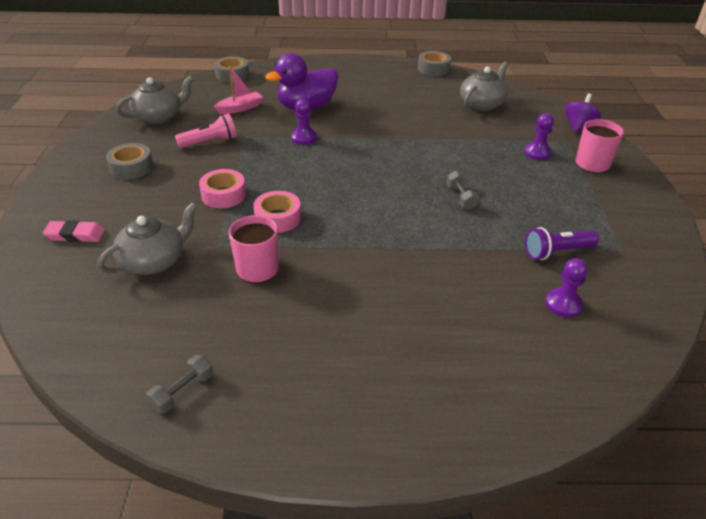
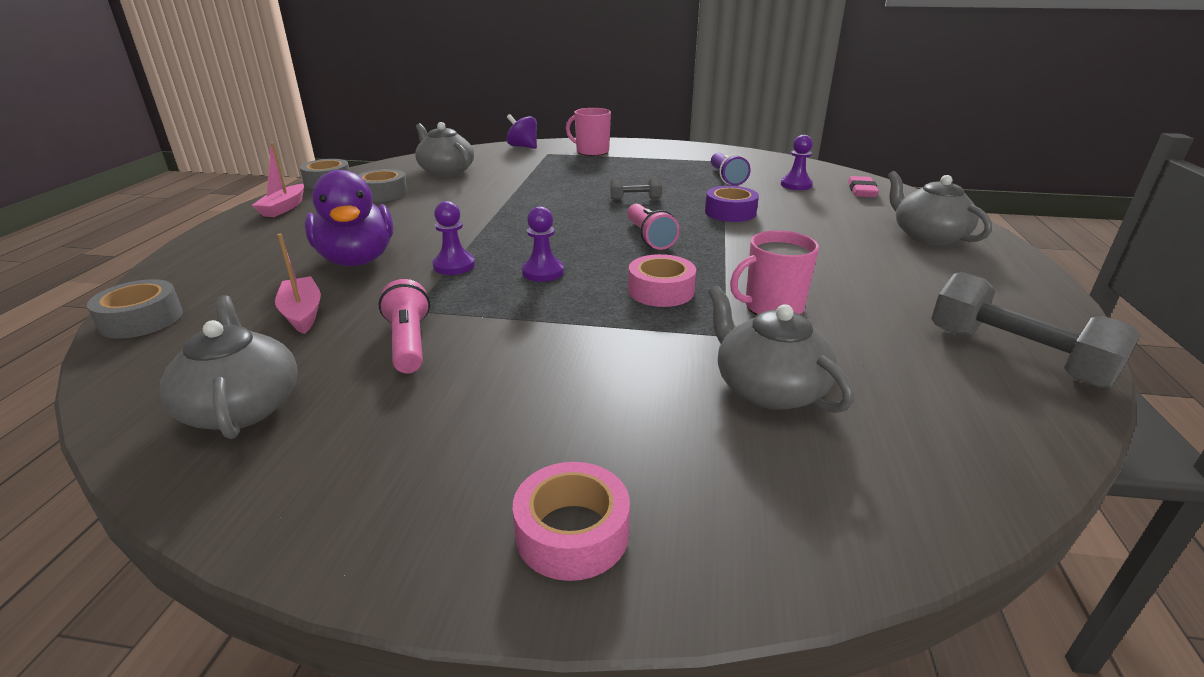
camera: 80 degrees left, 10 degrees down
pink eraser [43,220,105,242] -> pink eraser moved to [848,176,879,197]
grey tape [106,143,153,179] -> grey tape moved to [358,169,408,202]
grey dumbbell [146,355,213,413] -> grey dumbbell [931,272,1139,388], size x1.95
pink tape [199,169,246,208] -> pink tape moved to [513,462,630,581]
purple pawn [524,113,554,160] -> purple pawn moved to [522,206,564,282]
none -> pink boat [252,142,304,217]
none -> pink flashlight [627,204,680,250]
none -> purple tape [705,186,759,222]
none -> grey teapot [887,171,992,245]

